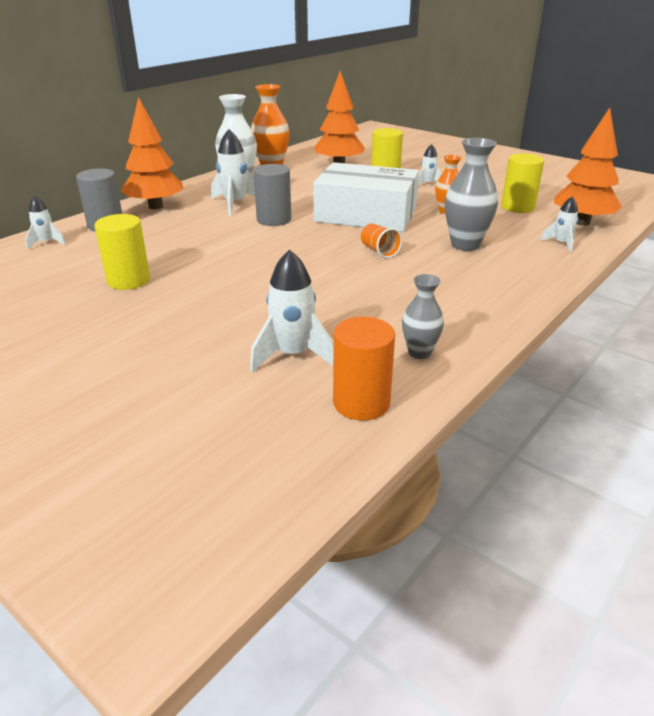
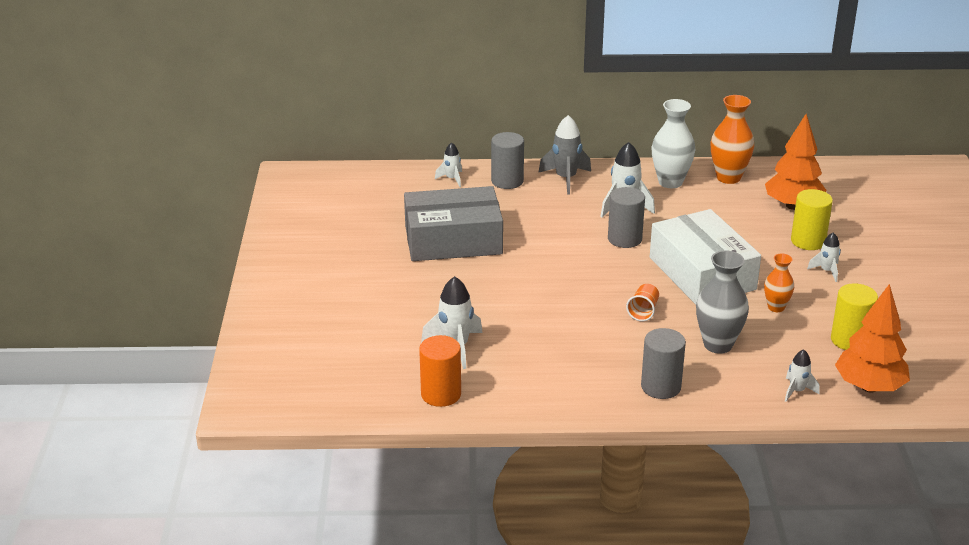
camera: 50 degrees right, 0 degrees up
yellow cylinder [94,214,150,290] -> grey box [404,186,503,261]
orange tree [121,97,183,209] -> grey rocket [538,115,591,195]
grey vase [402,274,444,359] -> none
none -> grey cylinder [641,328,686,399]

